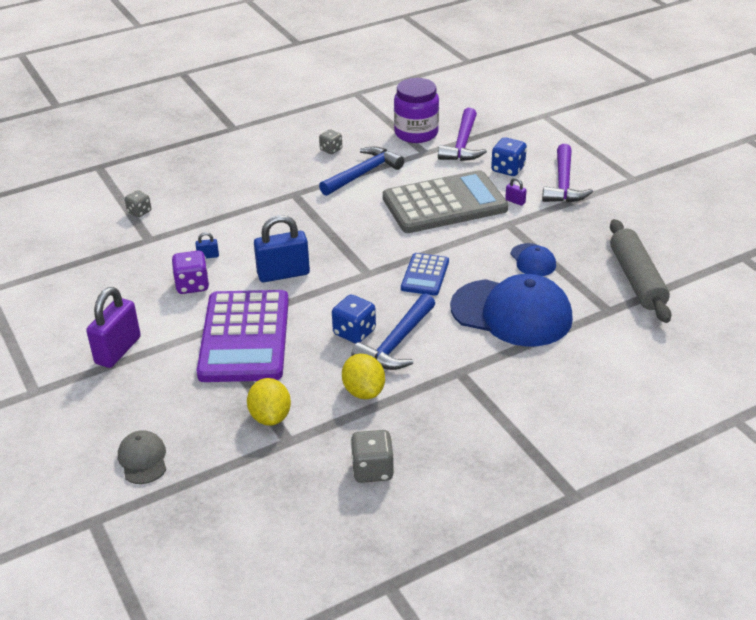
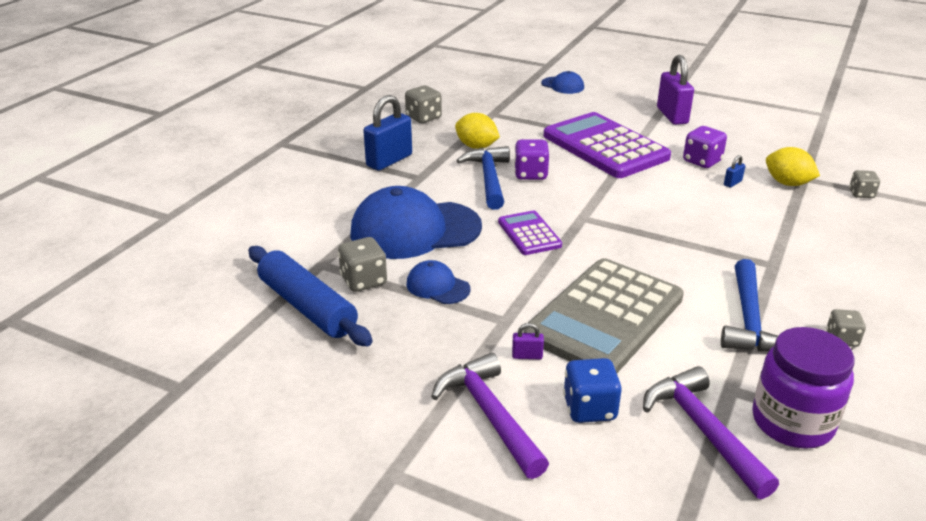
camera: 145 degrees right, 5 degrees down
grey cap [118,430,166,484] -> blue cap [541,71,584,94]
yellow lemon [247,378,291,426] -> yellow lemon moved to [766,147,820,186]
blue padlock [254,215,310,282] -> blue padlock moved to [363,95,412,171]
blue dice [332,295,376,343] -> purple dice [514,139,550,180]
blue calculator [401,253,449,296] -> purple calculator [498,210,562,255]
grey rolling pin [610,219,671,323] -> blue rolling pin [248,246,373,346]
none -> grey dice [338,237,387,292]

